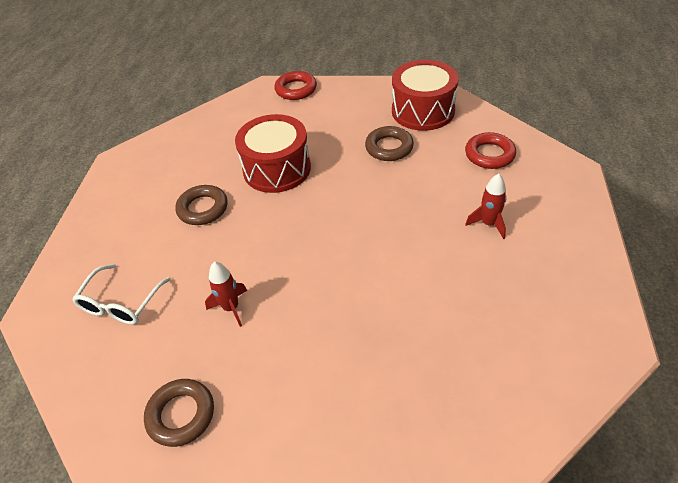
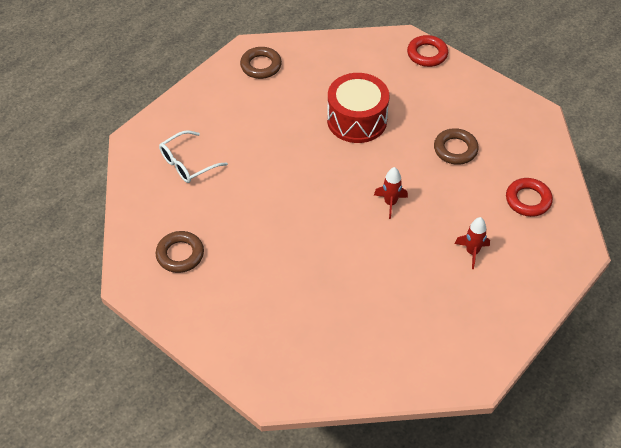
camera: 30 degrees right, 5 degrees up
brown ring [176,185,228,225] -> brown ring moved to [240,47,282,79]
red rocket [205,262,247,327] -> red rocket moved to [374,167,408,219]
red drum [392,60,459,131] -> none

